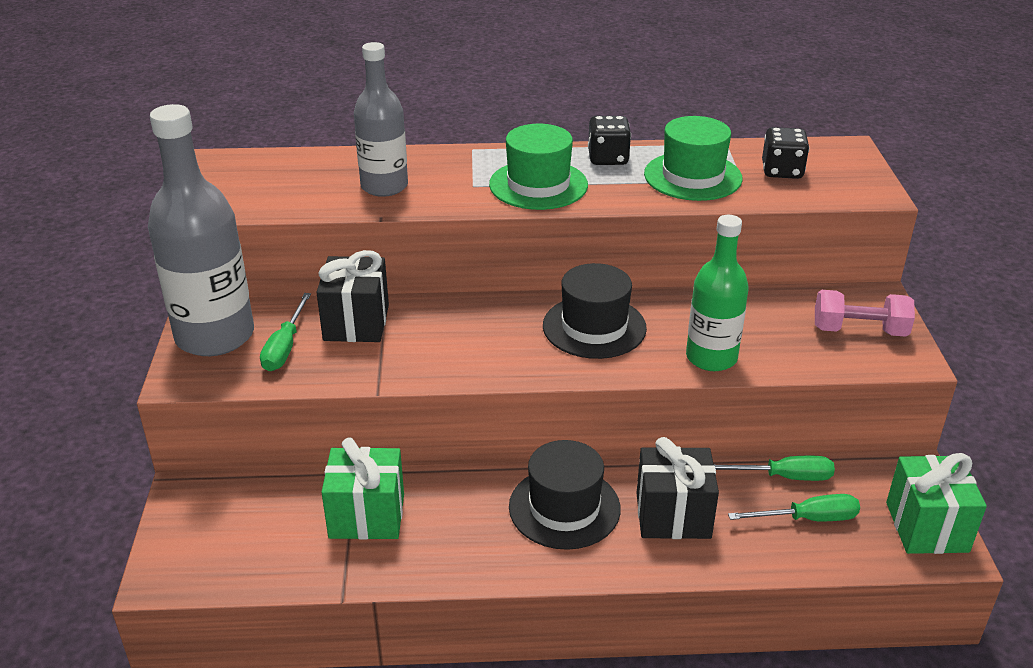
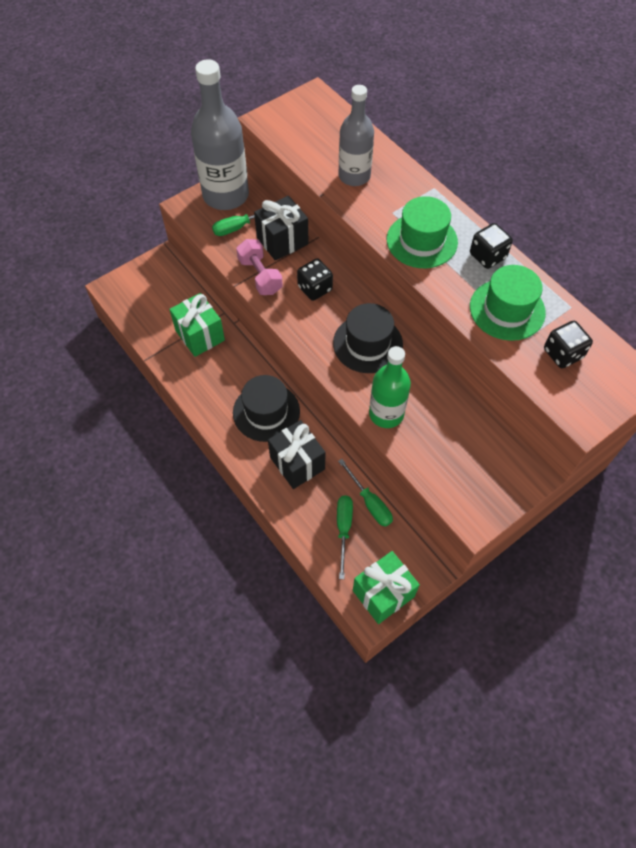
camera: 55 degrees right, 25 degrees up
green screwdriver [728,494,860,521] -> green screwdriver turned 135 degrees counterclockwise [337,495,353,579]
pink dumbbell [815,290,915,337] -> pink dumbbell moved to [236,239,283,295]
none -> black dice [297,259,333,301]

